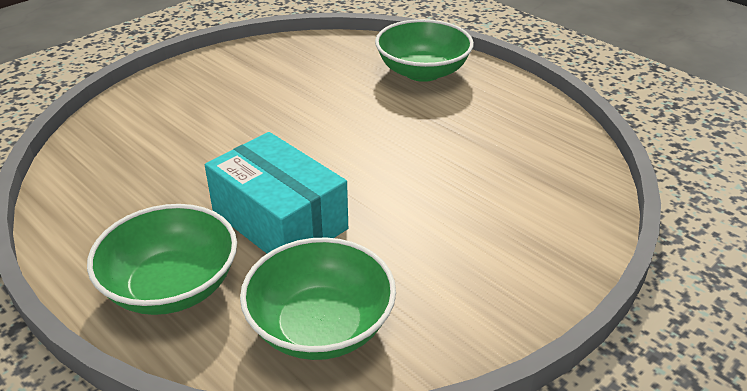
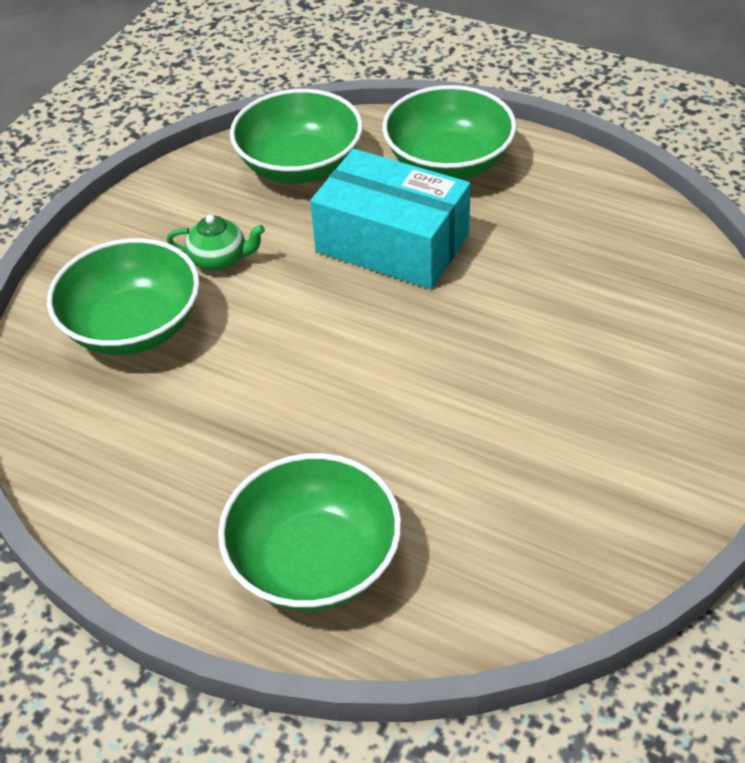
camera: 165 degrees right, 10 degrees up
none -> green bowl [47,238,200,355]
none -> green teapot [167,215,265,271]

